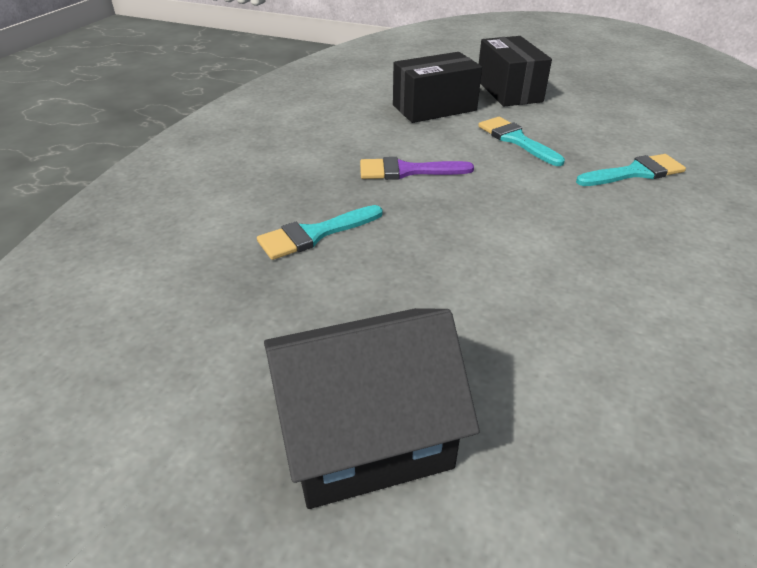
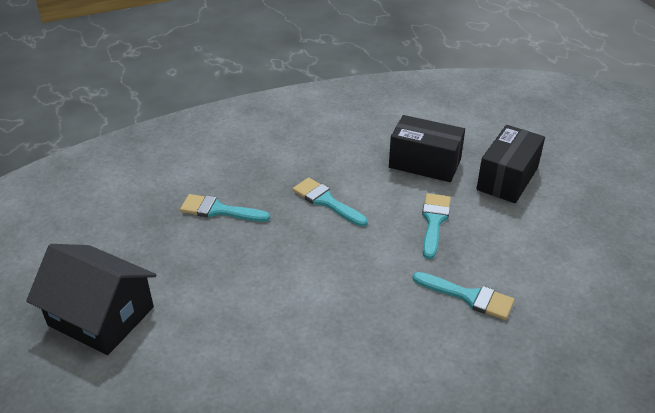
camera: 45 degrees right, 0 degrees up
purple brush [360,157,474,180] -> turquoise brush [292,178,368,227]

